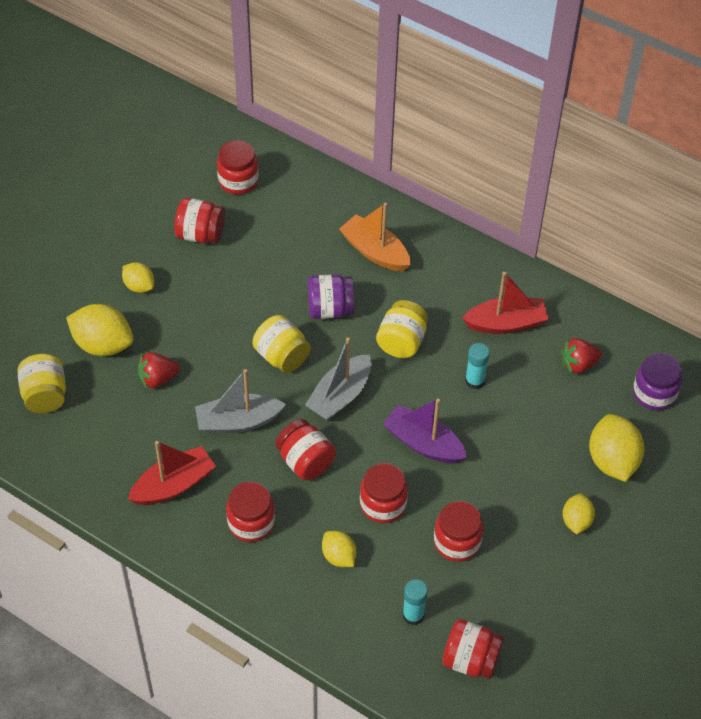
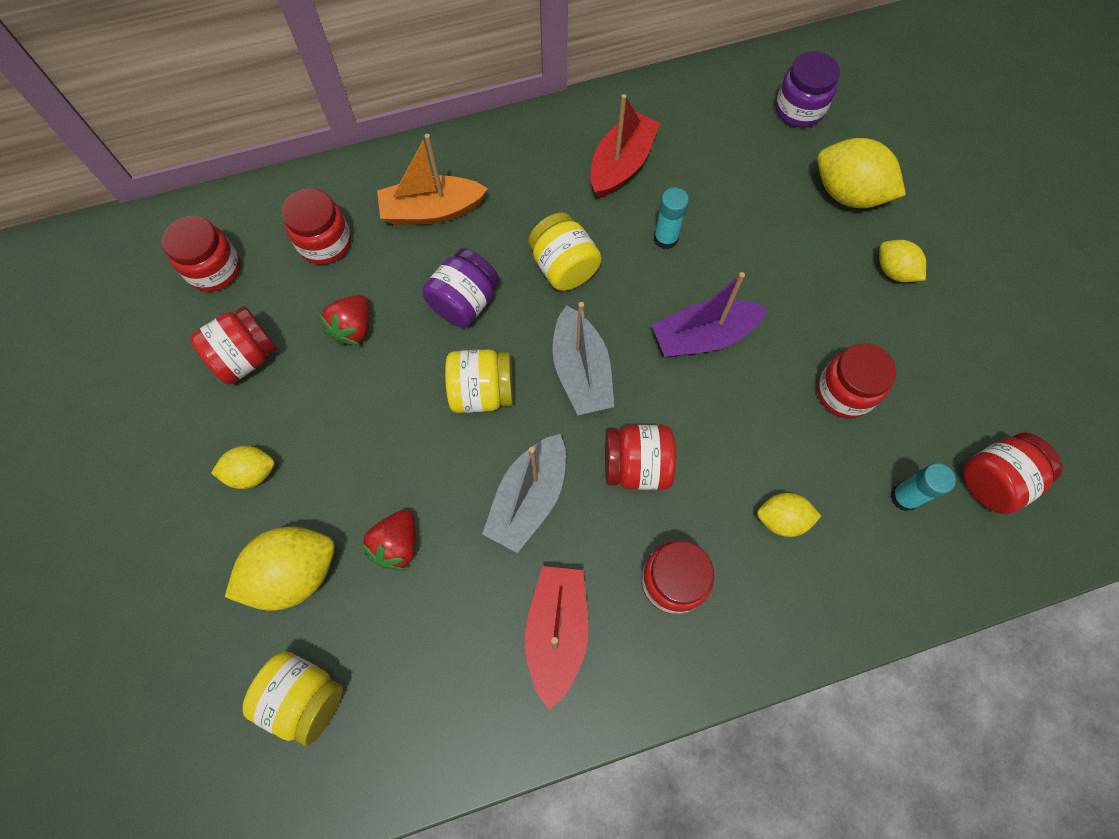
camera: 50 degrees left, 15 degrees up
red jar [360,463,408,523] -> red jar moved to [282,188,351,265]
red strawberry [561,338,602,374] -> red strawberry moved to [319,295,370,346]

